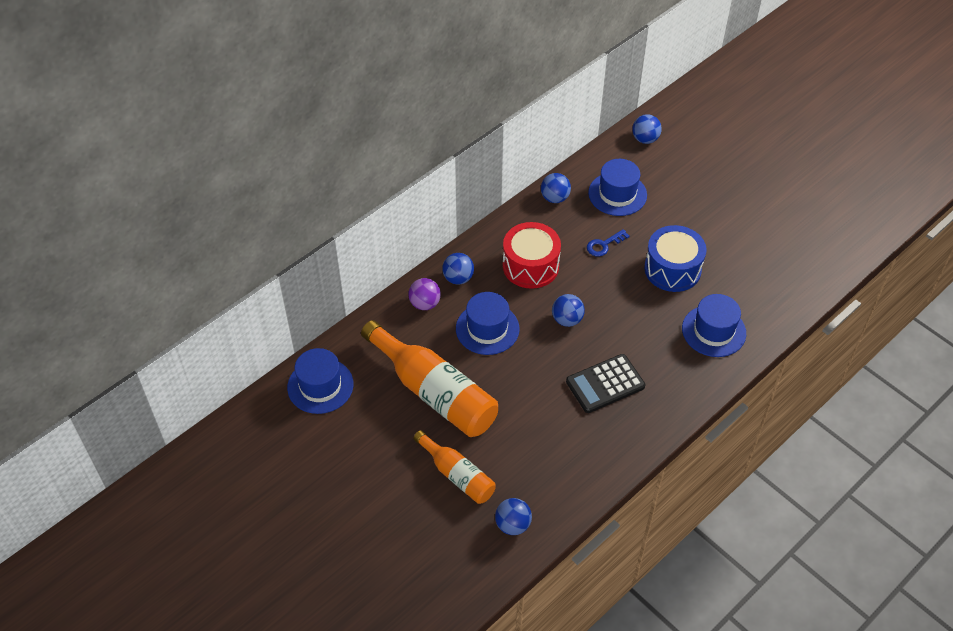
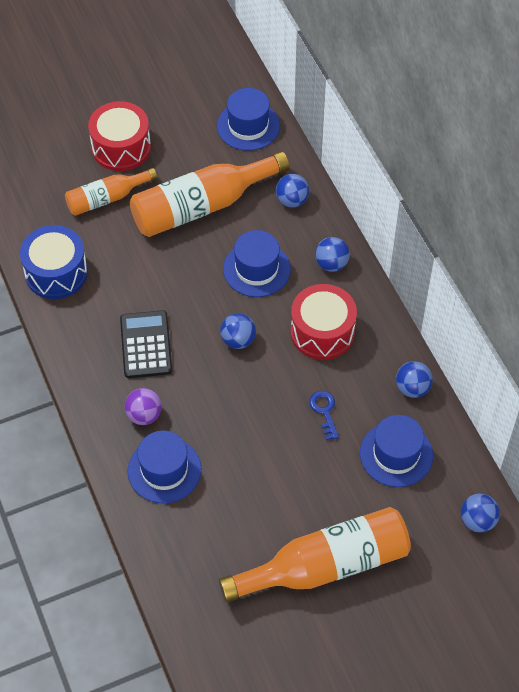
camera: 110 degrees right, 5 degrees up
purple ball [408,278,441,310] -> purple ball moved to [125,388,162,425]
blue ball [495,498,532,535] -> blue ball moved to [276,174,309,208]
blue drum [644,225,707,292] -> blue drum moved to [20,225,88,299]
none -> red drum [88,101,151,171]
none -> orange bottle [219,507,411,603]

